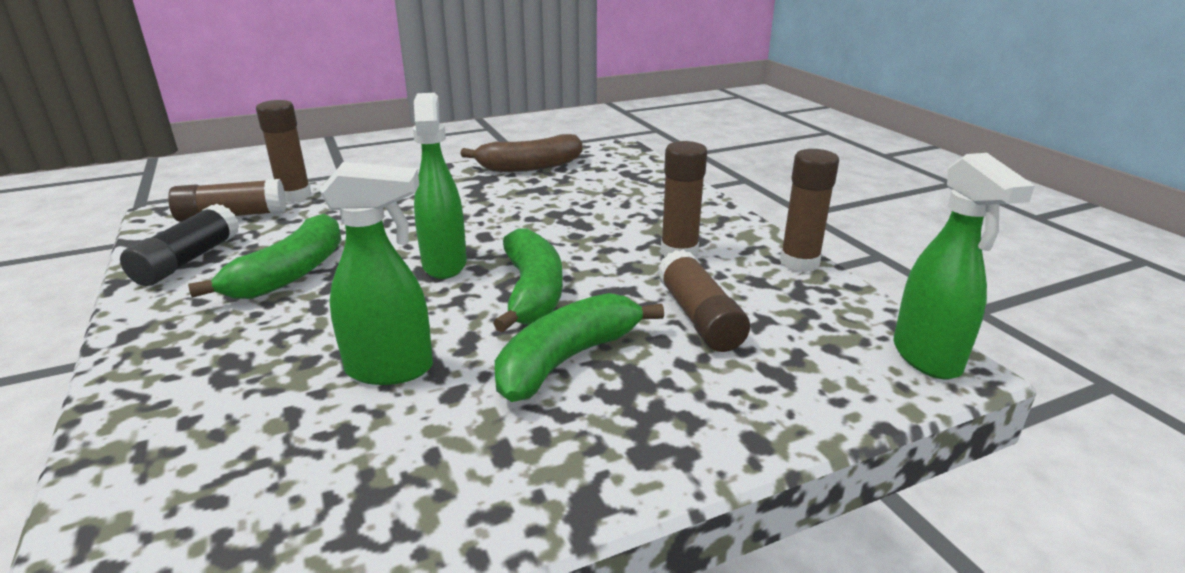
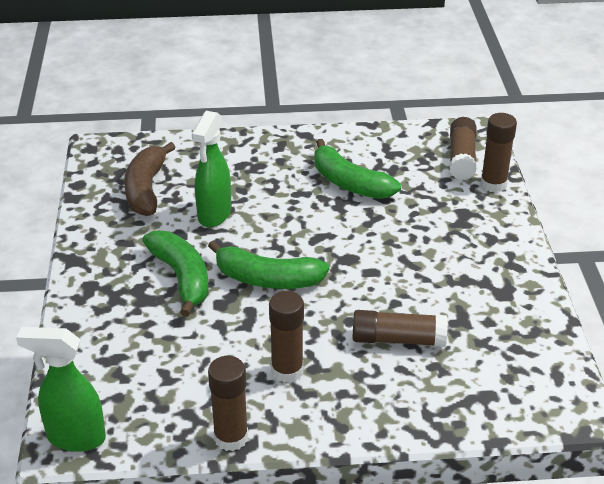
camera: 110 degrees right, 10 degrees up
black glue stick [120,204,239,286] -> none
green spray bottle [413,93,467,279] -> none
brown banana [460,134,582,172] -> brown banana moved to [124,142,176,216]
brown glue stick [658,250,750,352] -> brown glue stick moved to [352,310,447,347]

